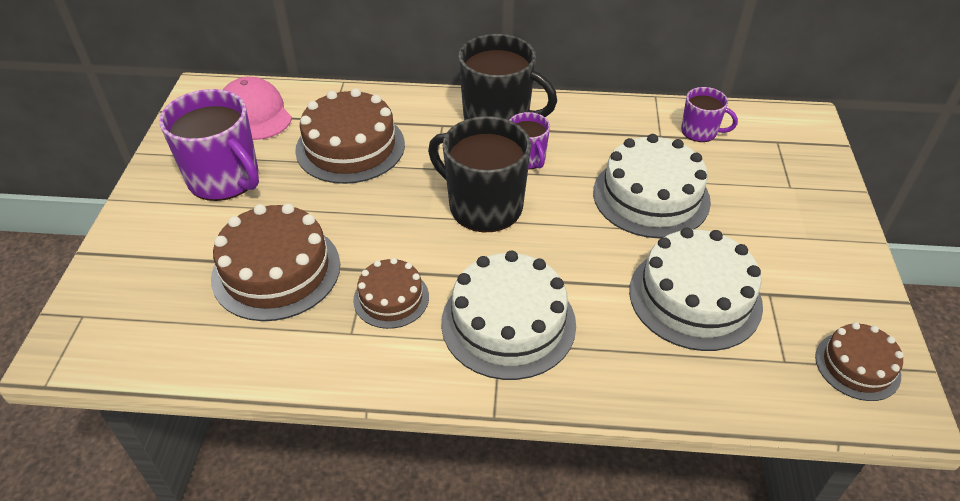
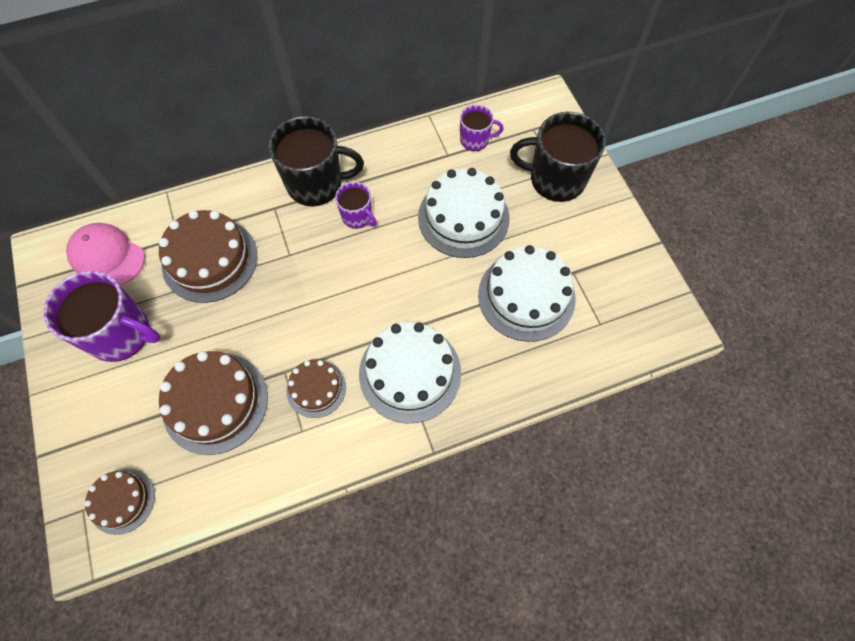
camera: 25 degrees left, 20 degrees up
black mug [428,116,531,232] -> black mug moved to [510,112,606,202]
brown cake [815,322,904,401] -> brown cake moved to [84,468,155,535]

